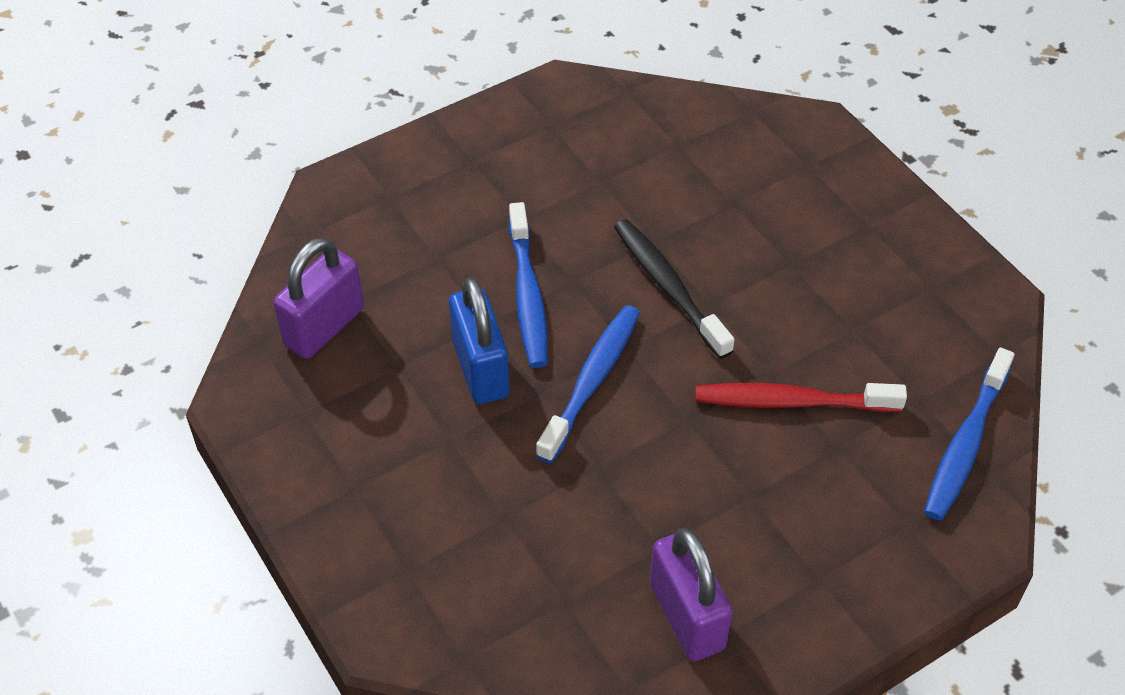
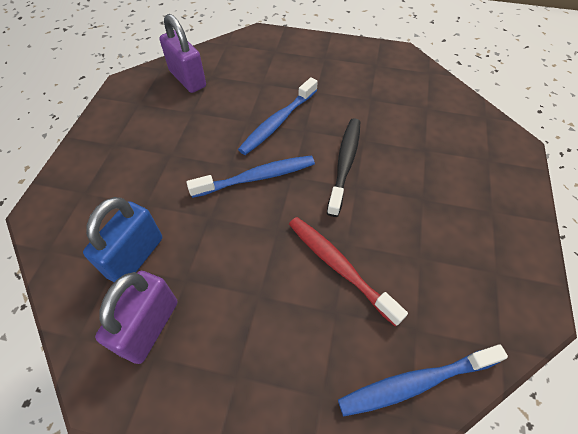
camera: 45 degrees right, 5 degrees up
purple padlock [273,237,364,359] -> purple padlock turned 60 degrees clockwise [160,14,206,93]
blue padlock [449,277,509,404] -> blue padlock moved to [83,197,162,282]

